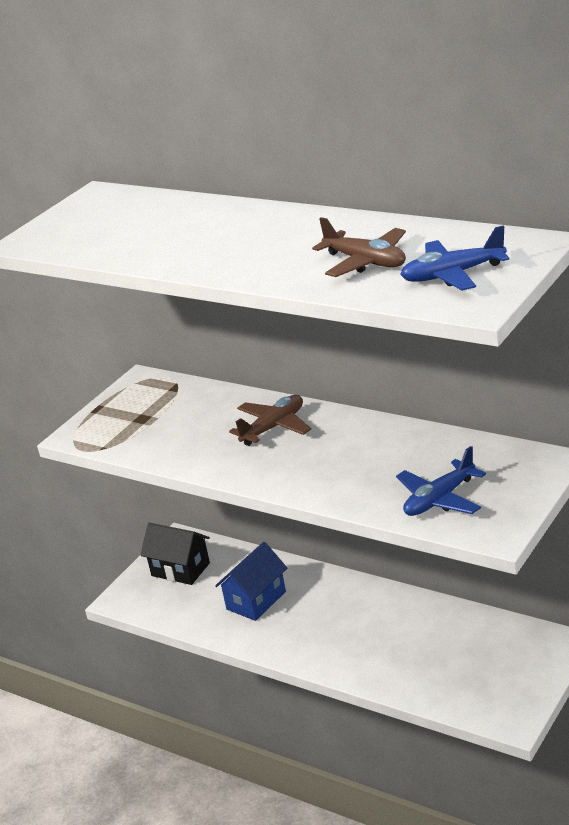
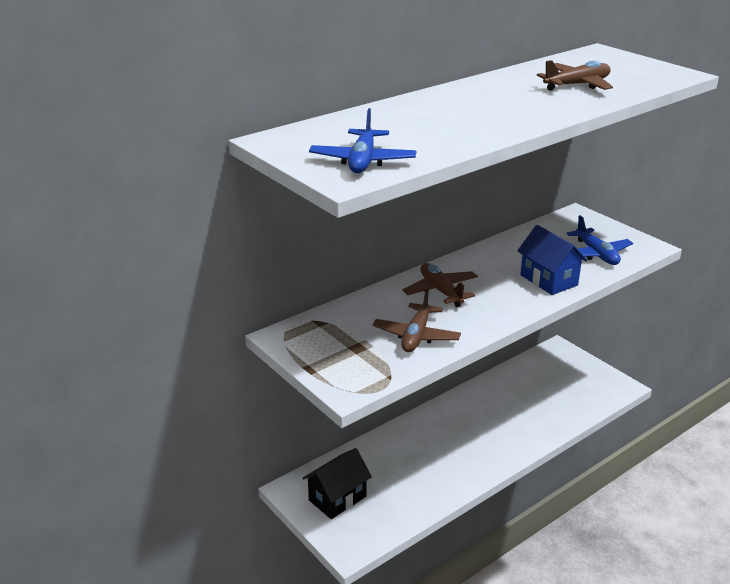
camera: 75 degrees left, 0 degrees up
blue house [215,542,287,621] -> blue house moved to [517,225,587,295]
blue plane [400,225,509,291] -> blue plane moved to [309,108,416,173]
none -> brown plane [373,289,461,352]

